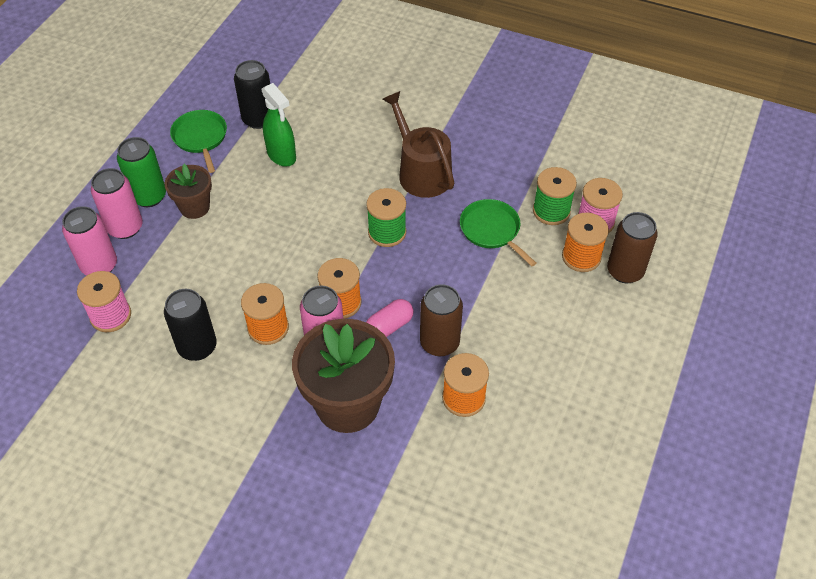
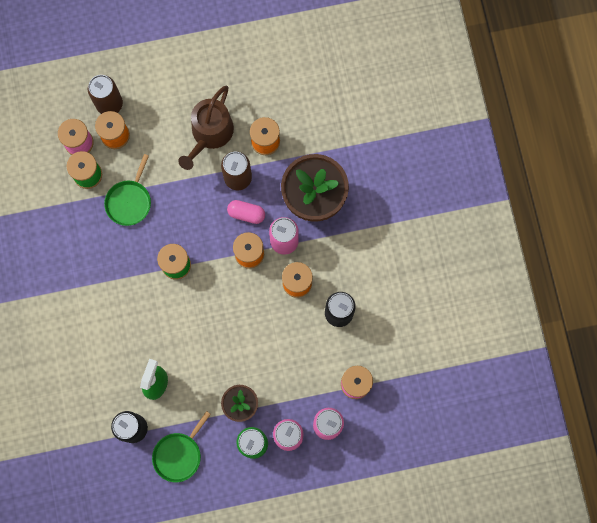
camera: 125 degrees left, 25 degrees up
brown watering can [383,91,454,198] -> brown watering can moved to [178,86,234,170]

